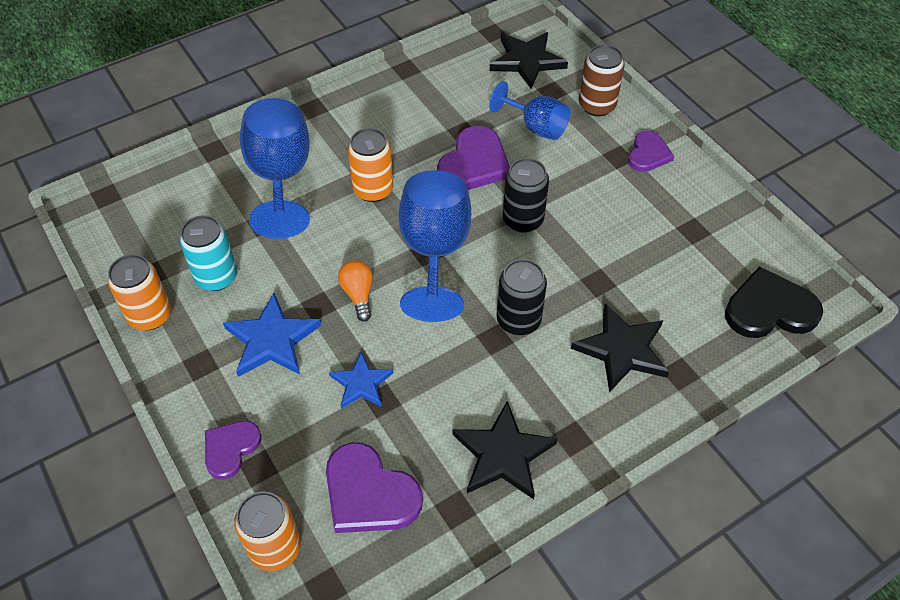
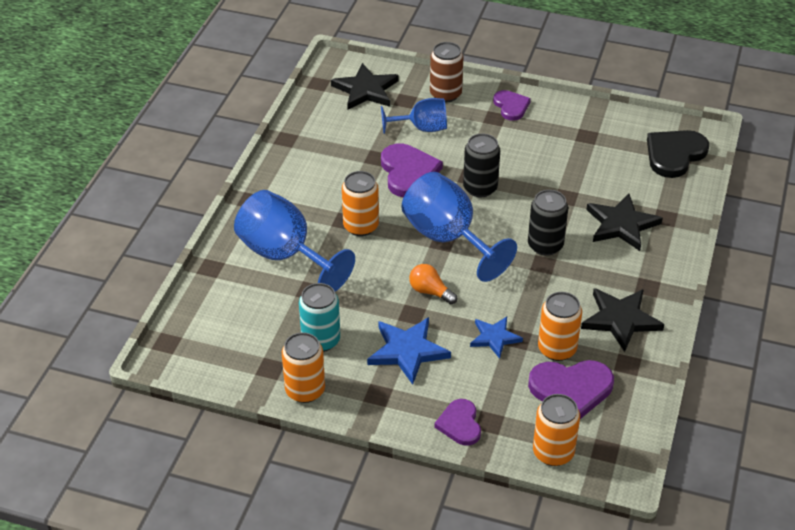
camera: 40 degrees left, 10 degrees down
none -> orange can [538,292,582,361]

